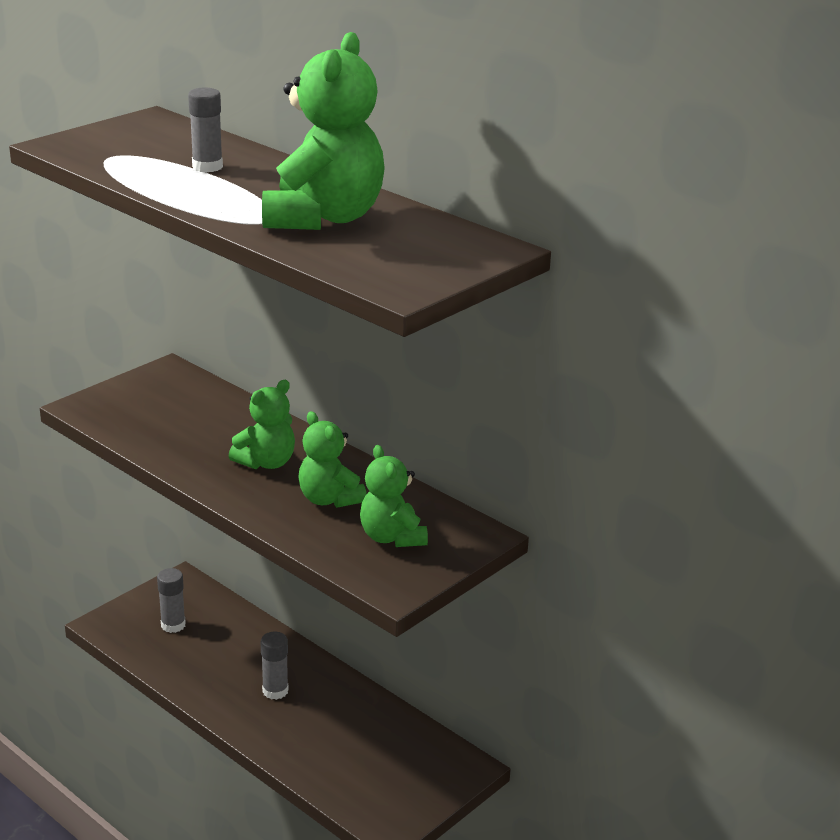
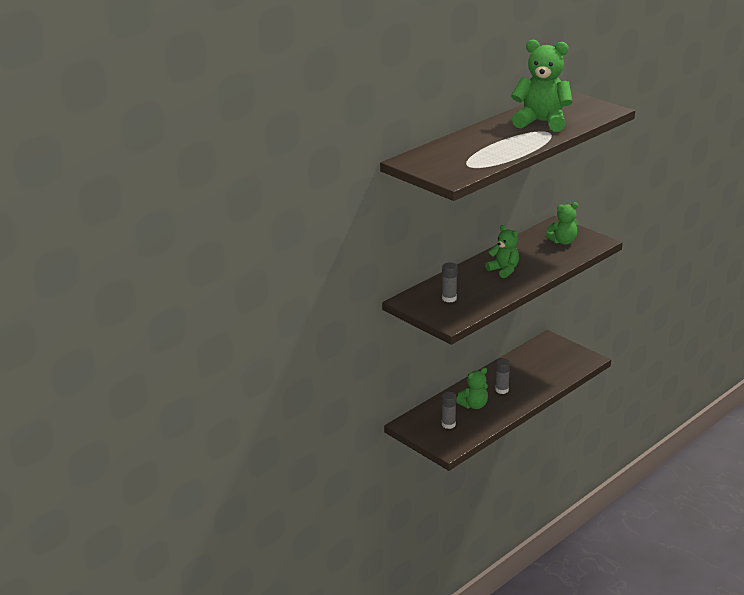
camera: 85 degrees left, 0 degrees up
grey glue stick [188,88,223,172] -> grey glue stick moved to [442,262,458,302]
green teddy bear [298,411,367,508] -> green teddy bear moved to [456,368,488,409]

